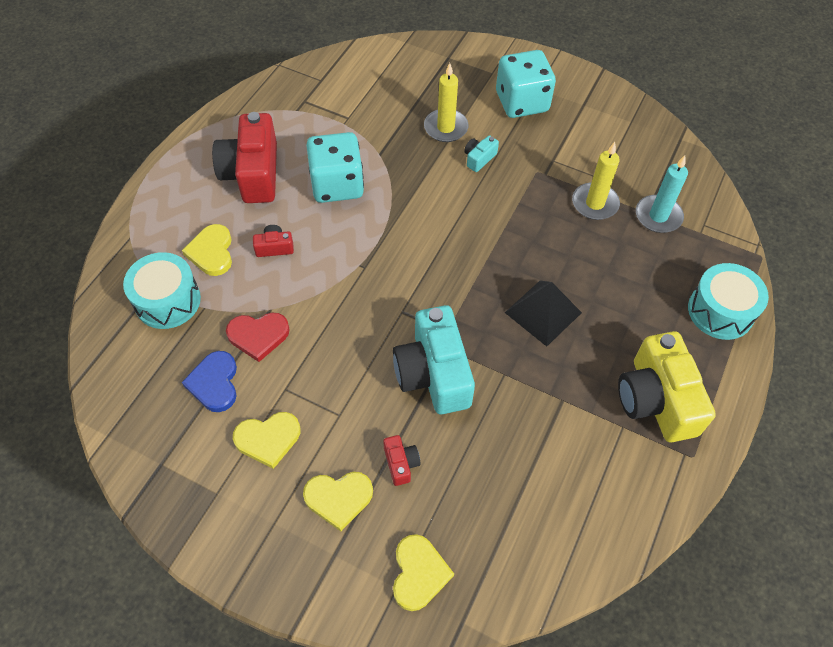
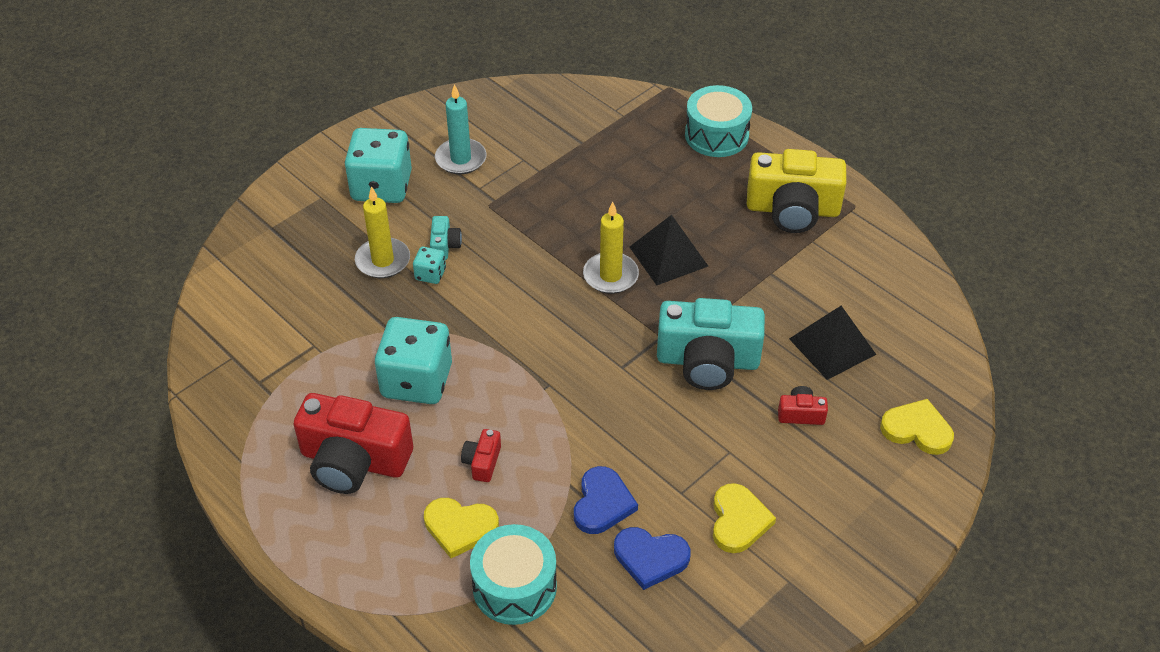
camera: 70 degrees left, 10 degrees down
red heart [226,312,290,362] -> blue heart [574,466,638,534]
yellow heart [303,472,373,531] -> none
turquoise camera [464,135,499,172] -> turquoise camera turned 150 degrees counterclockwise [430,216,462,260]
yellow candle [572,142,620,220] -> yellow candle moved to [583,202,639,294]
turquoise candle [636,155,688,233] -> turquoise candle moved to [435,84,487,175]
none -> turquoise dice [413,247,446,284]
none -> black pyramid [789,306,876,380]

